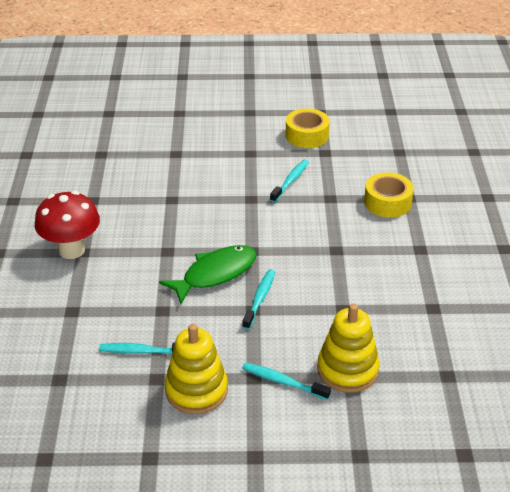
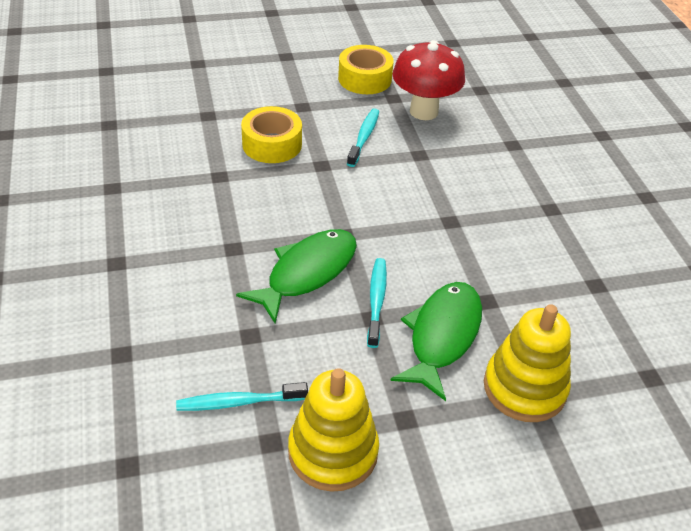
camera: 15 degrees left, 5 degrees up
red mushroom [35,191,100,259] -> red mushroom moved to [393,40,465,120]
turquoise toothbrush [242,362,331,400] -> none
yellow tape [364,172,414,218] -> yellow tape moved to [241,106,302,163]
none -> green fish [390,282,482,401]

